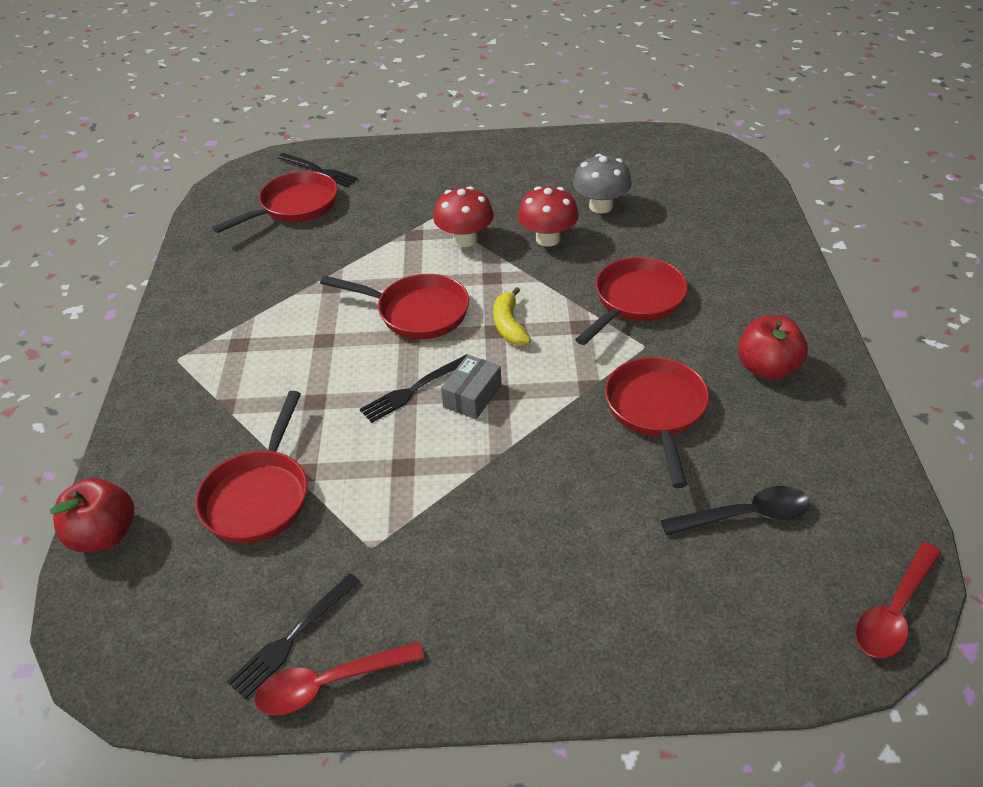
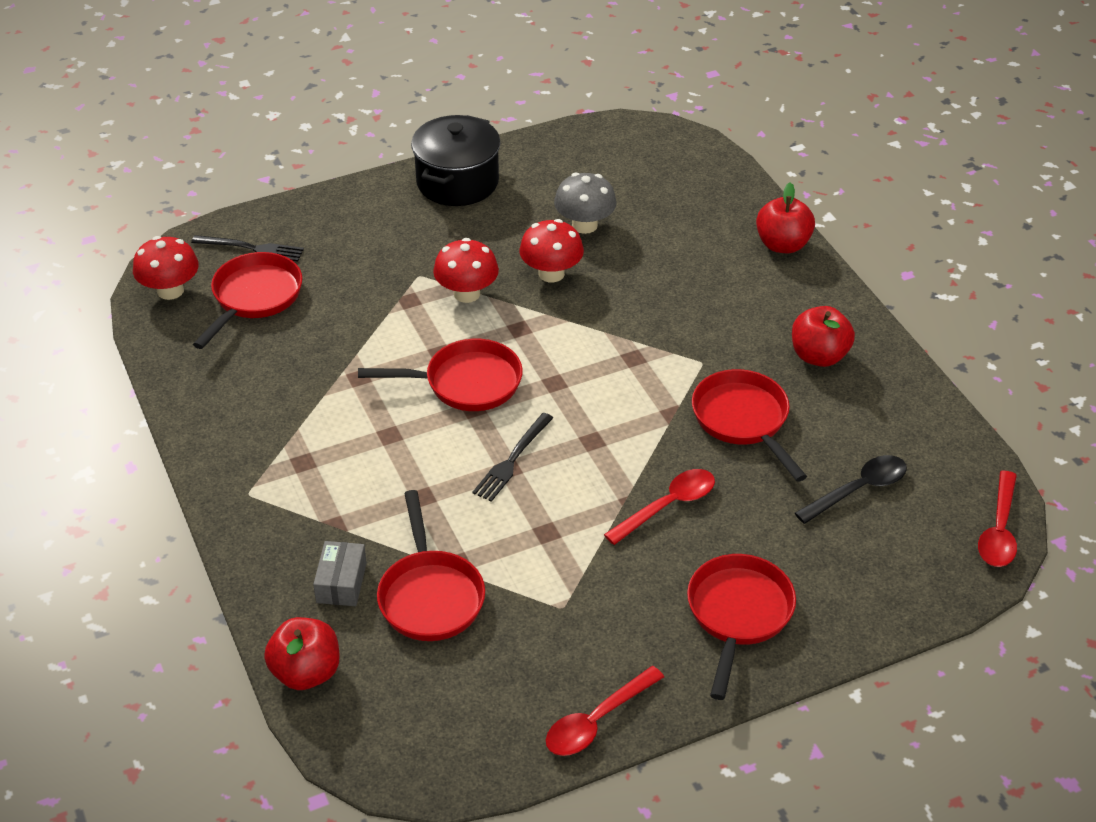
camera: 25 degrees left, 0 degrees up
black fork [227,573,360,699] -> none
grey box [441,355,502,419] -> grey box moved to [313,541,367,606]
yellow banana [494,287,531,346] -> none
red pan [575,257,688,345] -> red pan moved to [687,554,796,700]
none -> red mushroom [133,236,199,300]
none -> black pot [411,115,500,206]
none -> red spoon [604,469,715,545]
none -> red apple [756,182,815,253]

